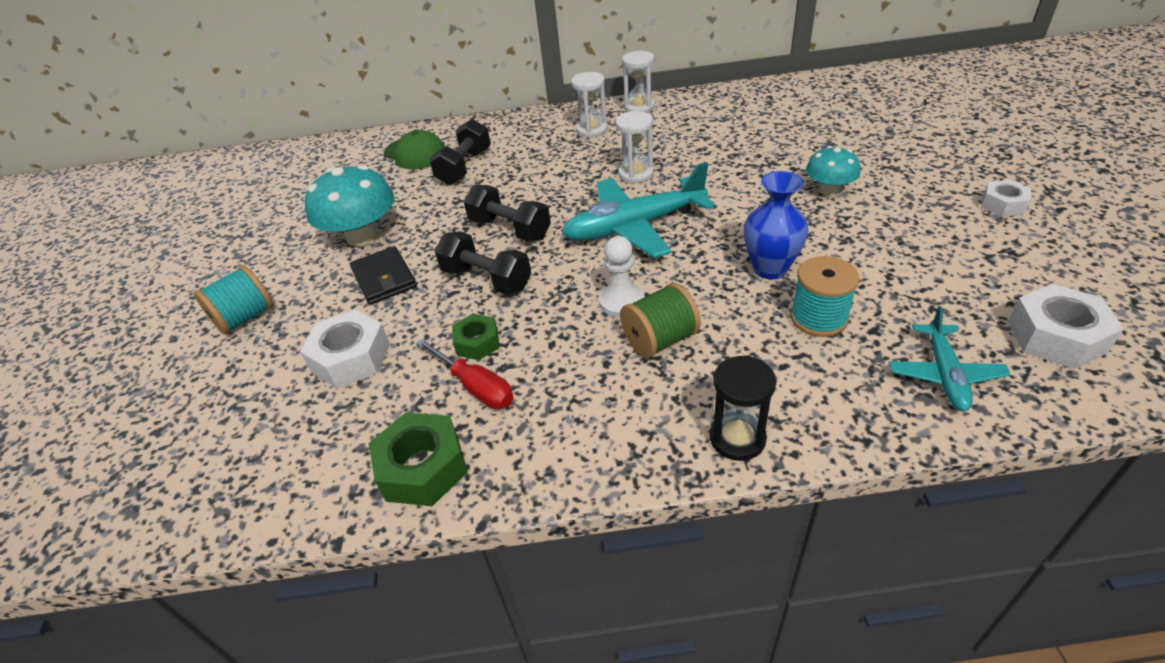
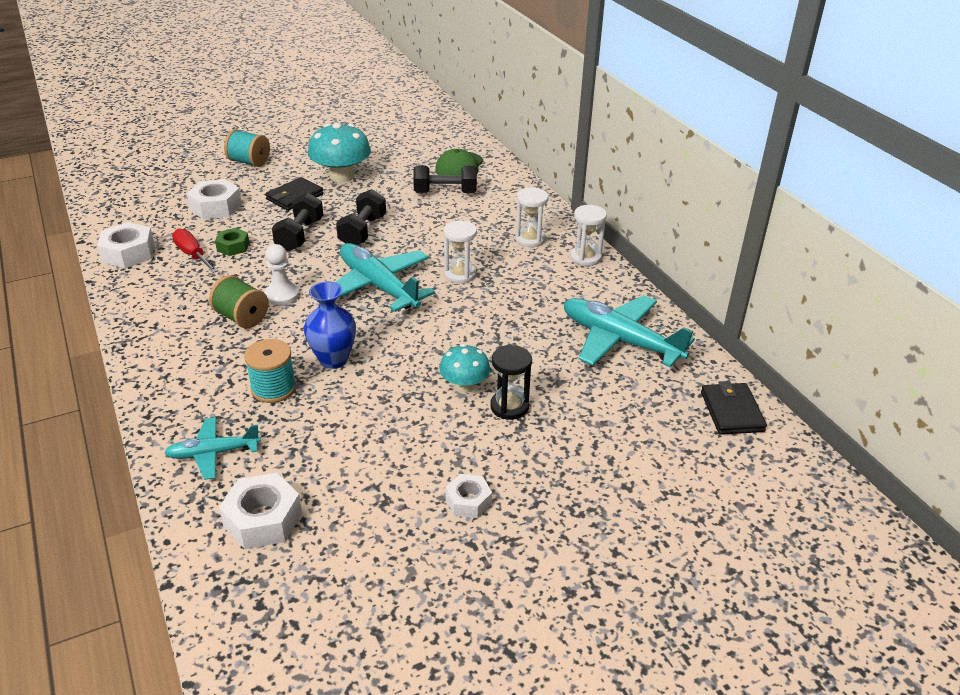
camera: 65 degrees right, 5 degrees down
green nut [369,412,468,506] -> white nut [97,222,155,268]
red screwdriver [416,339,514,409] -> red screwdriver turned 120 degrees clockwise [172,228,218,273]
black hourglass [710,356,776,461] -> black hourglass moved to [490,345,532,420]
none -> turquoise plane [563,295,695,367]
none -> black wallet [701,381,767,435]

